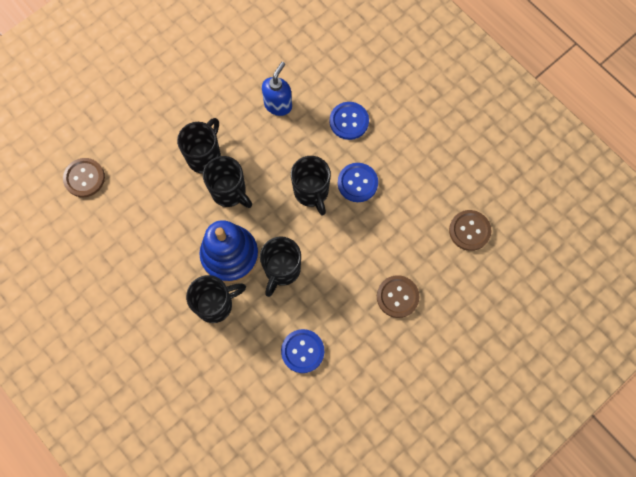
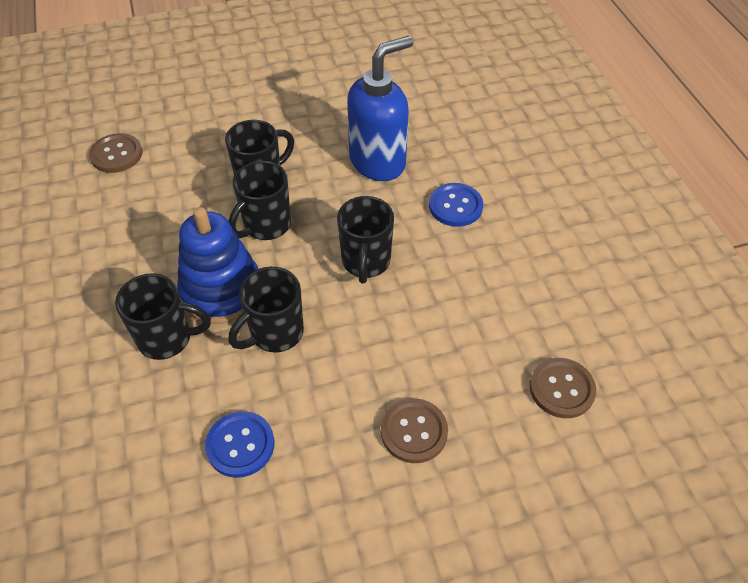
camera: 25 degrees right, 20 degrees down
black mug [203,156,252,208] -> black mug turned 60 degrees clockwise [228,161,291,240]
blue soap dispenser [262,62,292,116] -> blue soap dispenser [347,36,413,181], size x1.67
blue button [338,163,378,202] -> none

